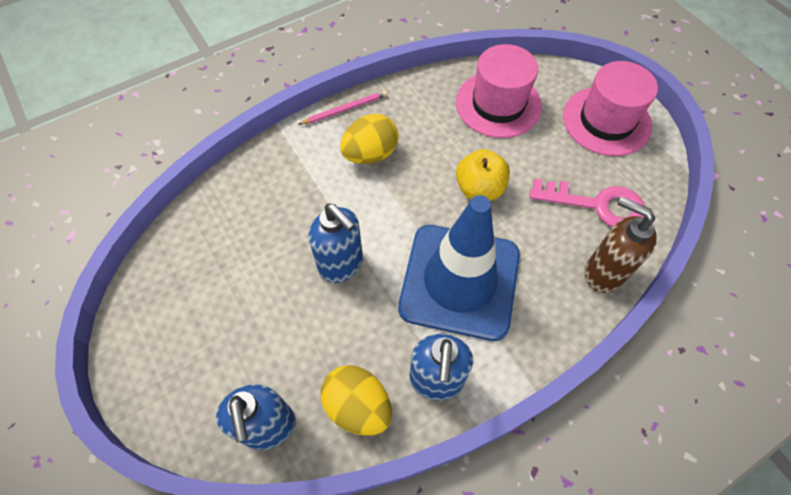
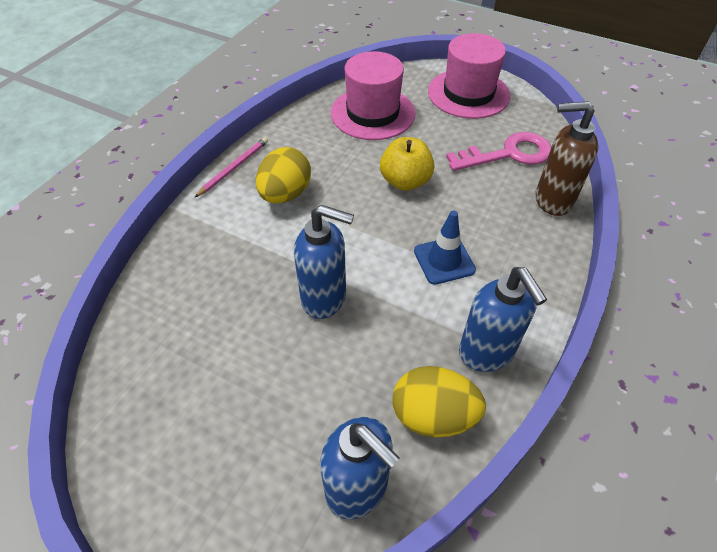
camera: 30 degrees left, 10 degrees down
blue traffic cone [398,195,520,341] -> blue traffic cone [414,211,476,285], size x0.44

